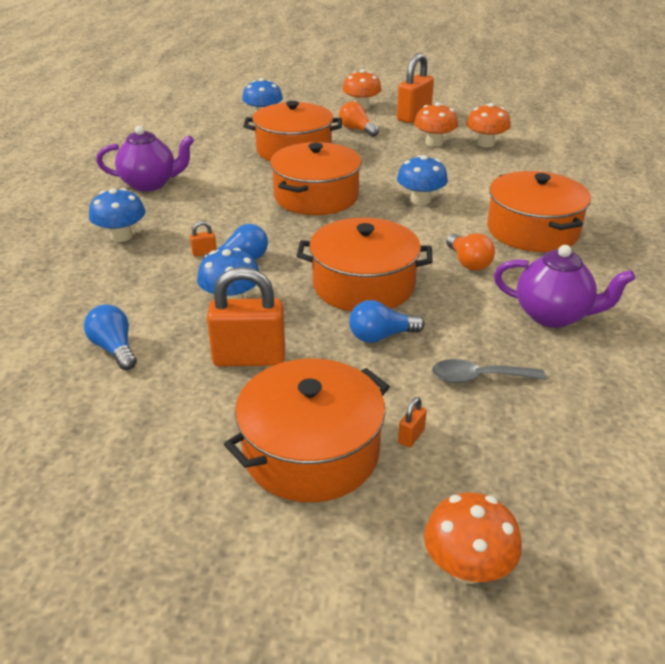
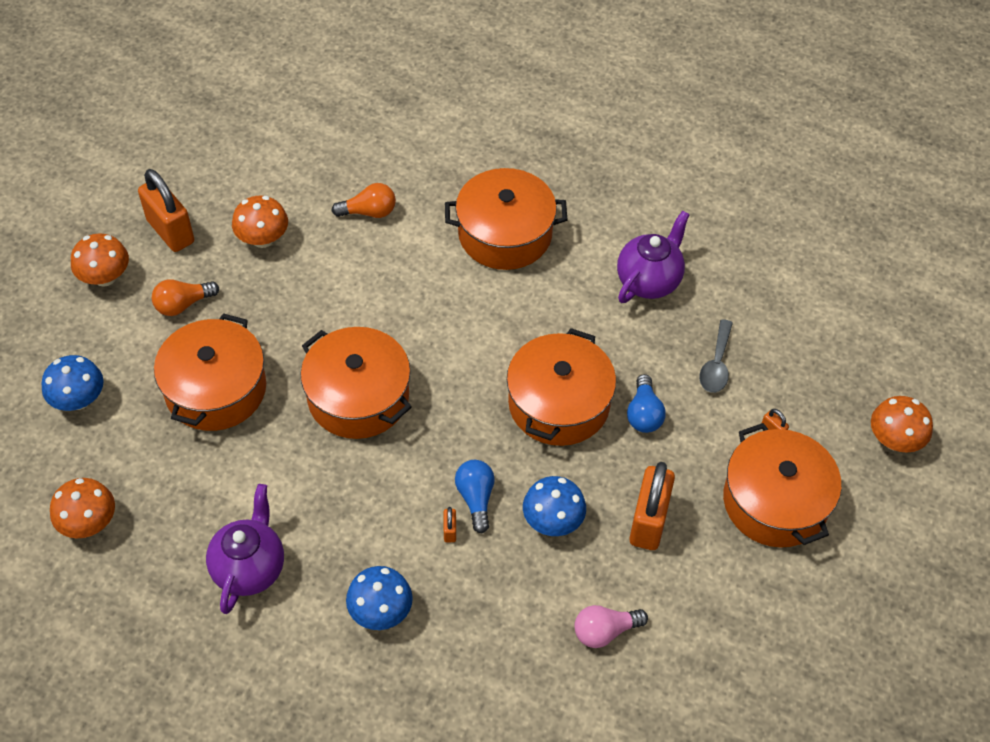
camera: 75 degrees left, 20 degrees up
blue light bulb [84,304,137,370] -> pink light bulb [574,605,648,648]
blue mushroom [397,155,448,205] -> none
orange light bulb [446,233,495,271] -> orange light bulb moved to [331,183,396,218]
orange mushroom [466,103,511,147] -> orange mushroom moved to [50,478,115,538]

